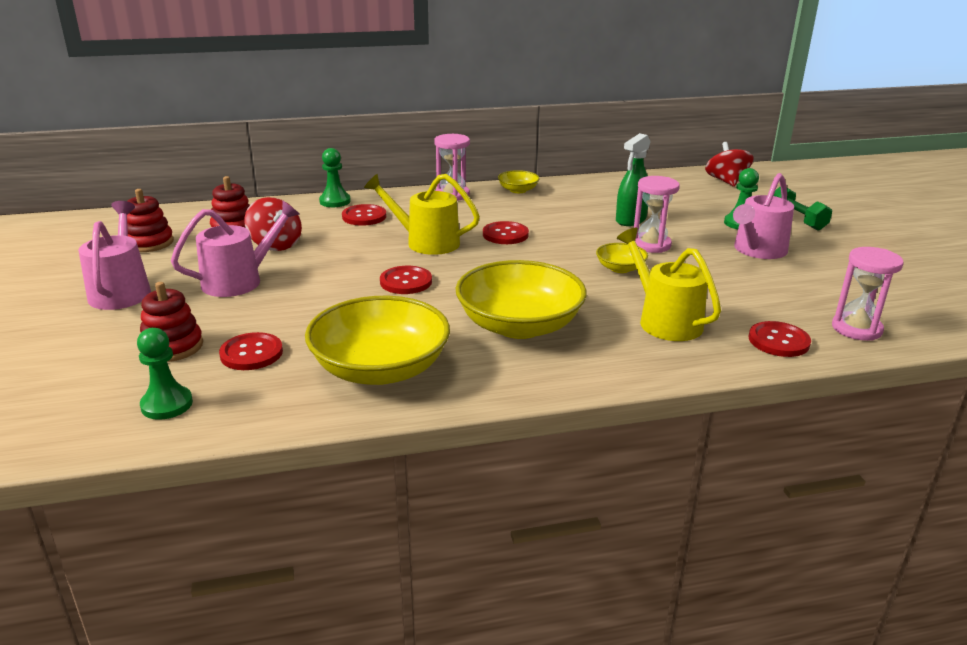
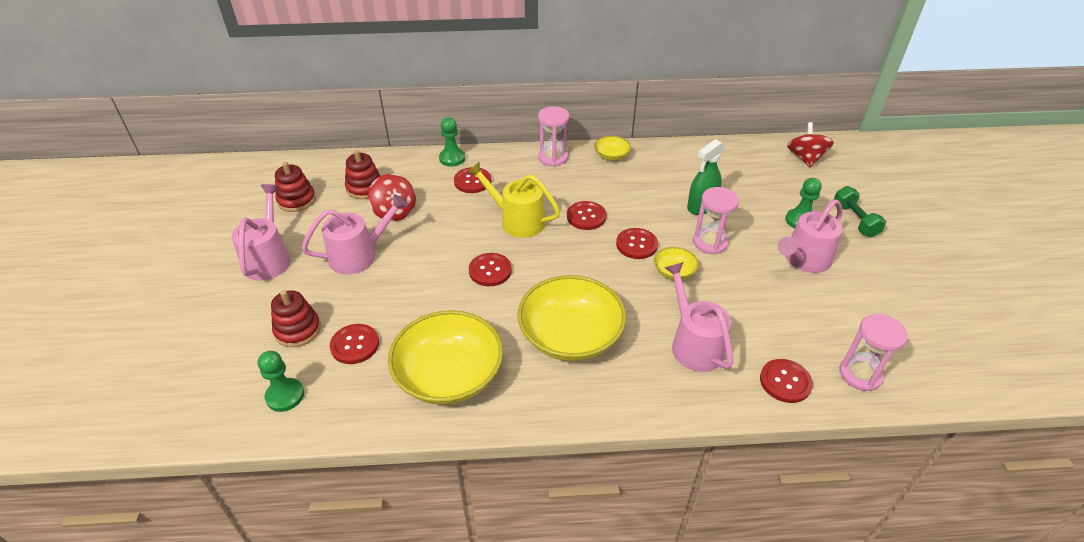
camera: 10 degrees right, 15 degrees up
yellow watering can [617,228,721,341] -> pink watering can [664,262,733,372]
none -> red button [616,228,658,259]

